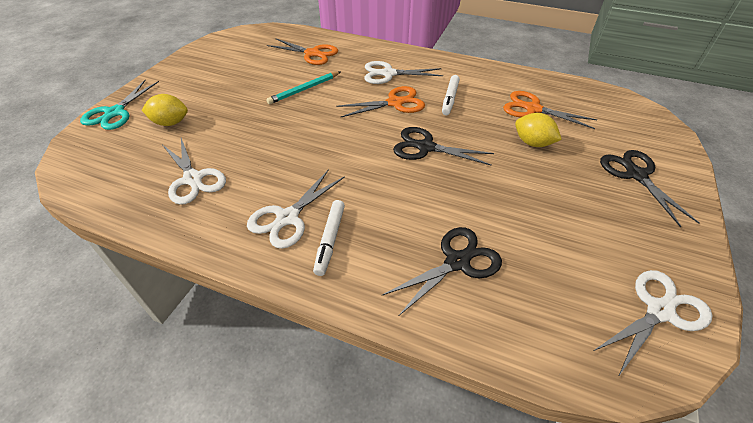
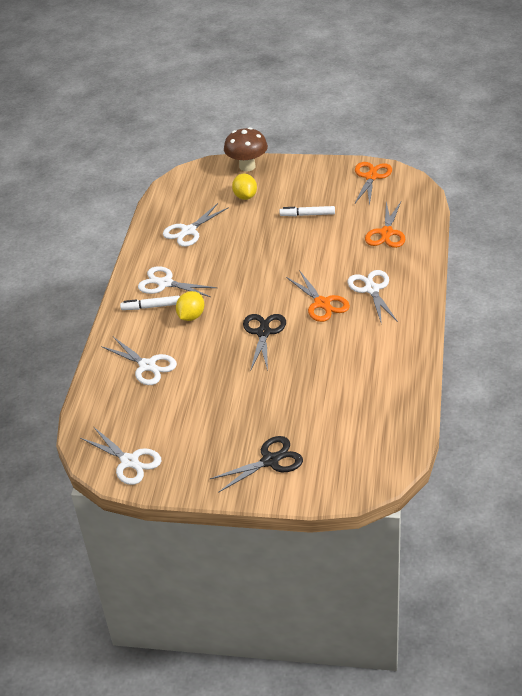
camera: 80 degrees right, 5 degrees down
turquoise scissors [80,80,159,130] -> brown mushroom [224,127,268,172]
turquoise pencil [266,72,340,104] -> none
black scissors [382,227,502,316] -> white scissors [101,337,177,385]
white marker [442,75,460,115] -> white marker moved to [280,206,335,216]
orange scissors [503,91,597,129] -> orange scissors moved to [355,162,392,206]
yellow lemon [515,113,562,147] -> yellow lemon moved to [176,291,204,321]

